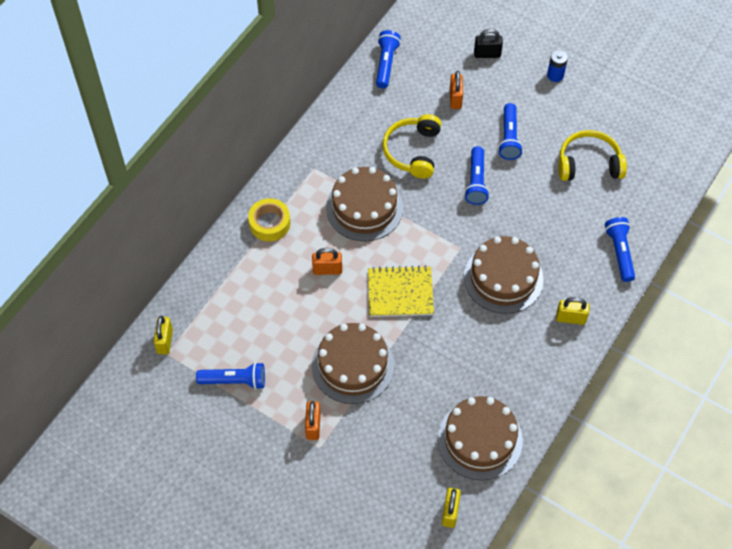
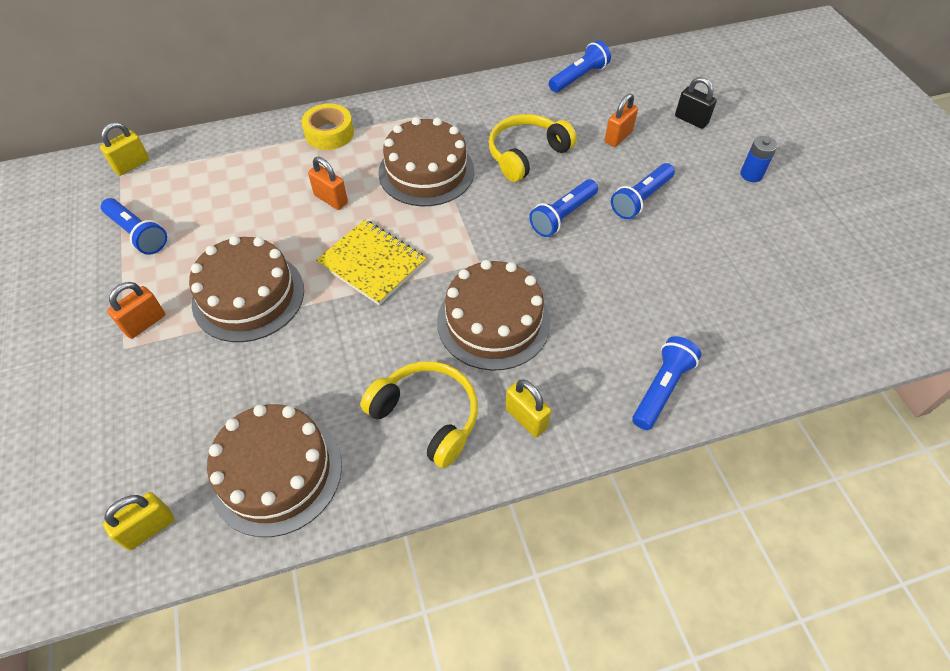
camera: 40 degrees right, 5 degrees down
yellow headphones [558,130,627,181] -> yellow headphones moved to [361,361,478,468]

